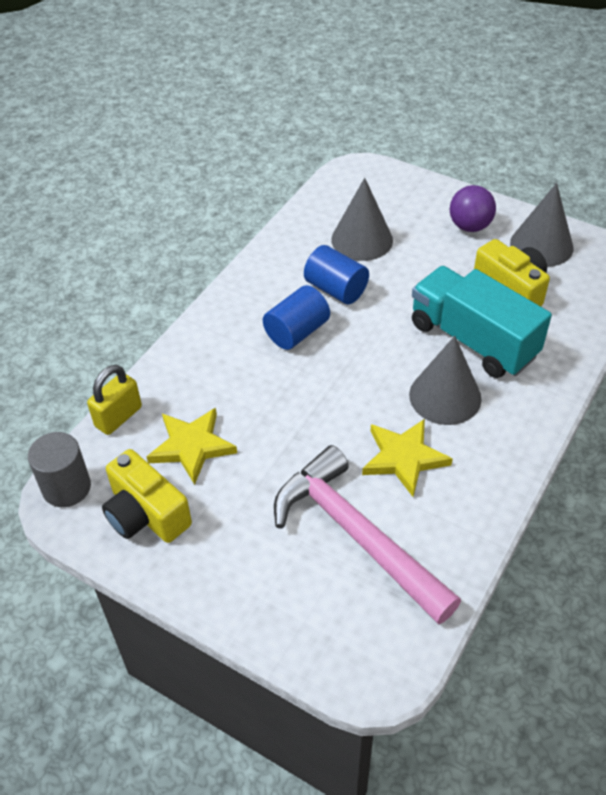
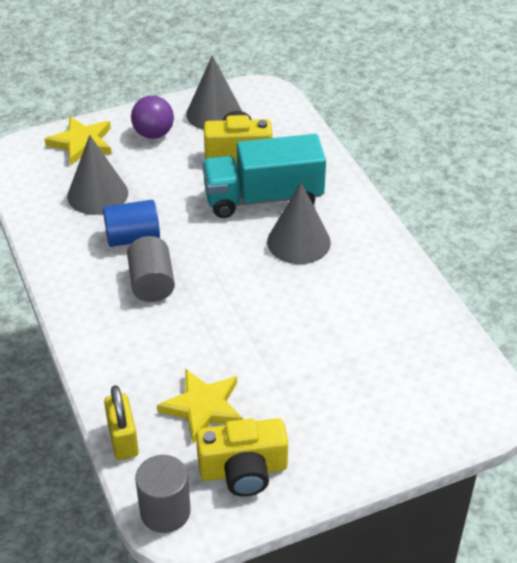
camera: 55 degrees left, 5 degrees down
blue cylinder [263,285,330,350] -> grey cylinder [127,236,175,302]
pink hammer [274,445,461,624] -> none
yellow star [362,419,453,497] -> yellow star moved to [45,116,112,165]

